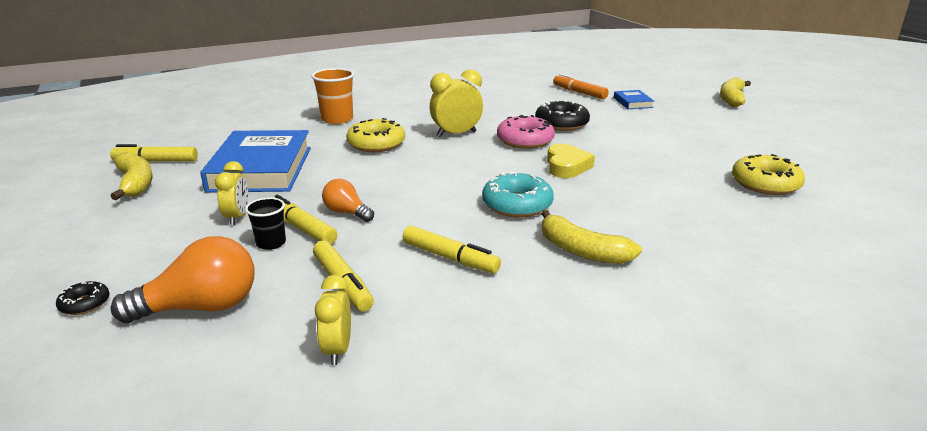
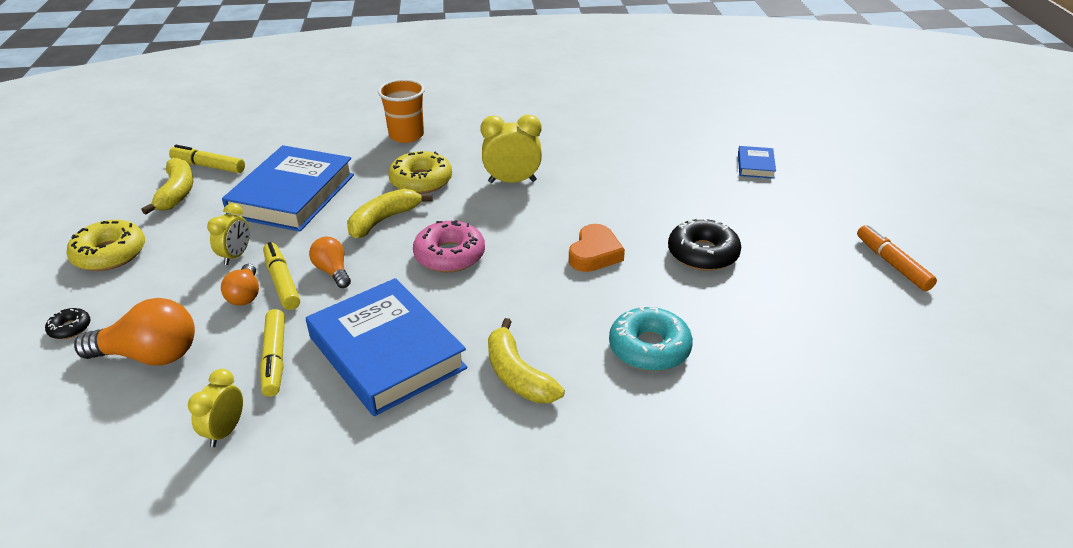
camera: 20 degrees right, 10 degrees up
black cup [245,197,286,250] -> orange light bulb [221,264,259,306]
yellow marker [403,225,501,274] -> blue book [306,278,467,416]
turquoise donut [482,172,554,218] -> turquoise donut moved to [609,306,693,371]
pink donut [497,115,555,149] -> pink donut moved to [413,220,485,272]
black donut [535,100,590,131] -> black donut moved to [668,218,741,271]
yellow heart [547,144,595,178] -> orange heart [569,224,625,272]
orange marker [553,73,609,99] -> orange marker moved to [857,225,937,291]
yellow banana [720,77,751,107] -> yellow banana moved to [347,189,433,239]
yellow donut [732,154,805,195] -> yellow donut moved to [66,220,145,271]

